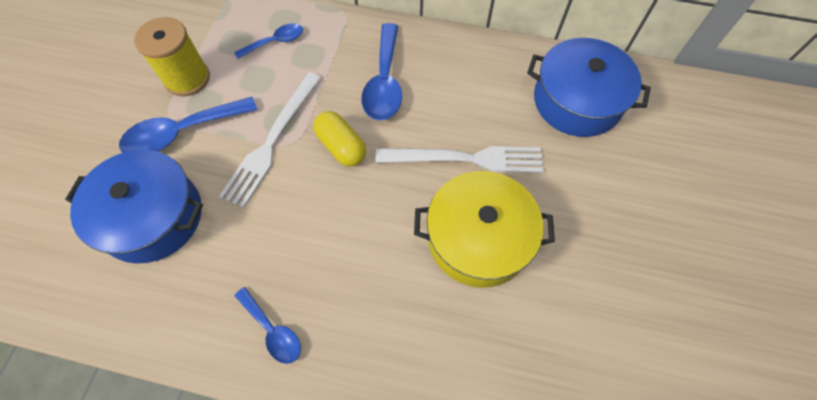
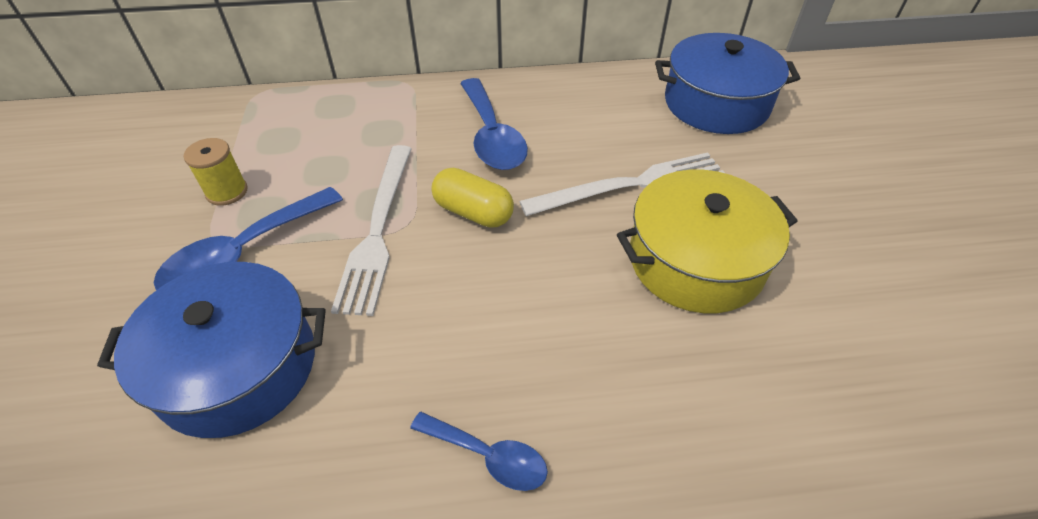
camera: 20 degrees left, 15 degrees down
yellow spool [134,17,210,96] -> yellow spool [184,138,248,206], size x0.63
blue spoon [234,23,303,59] -> none

